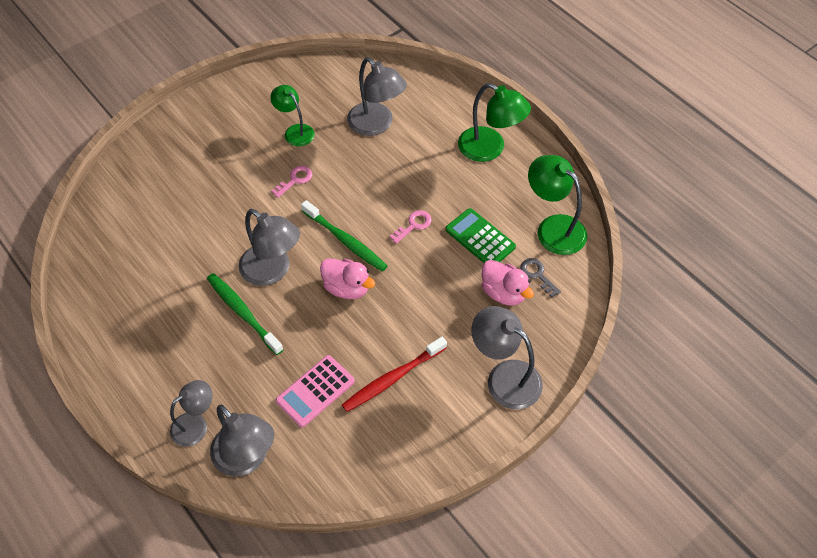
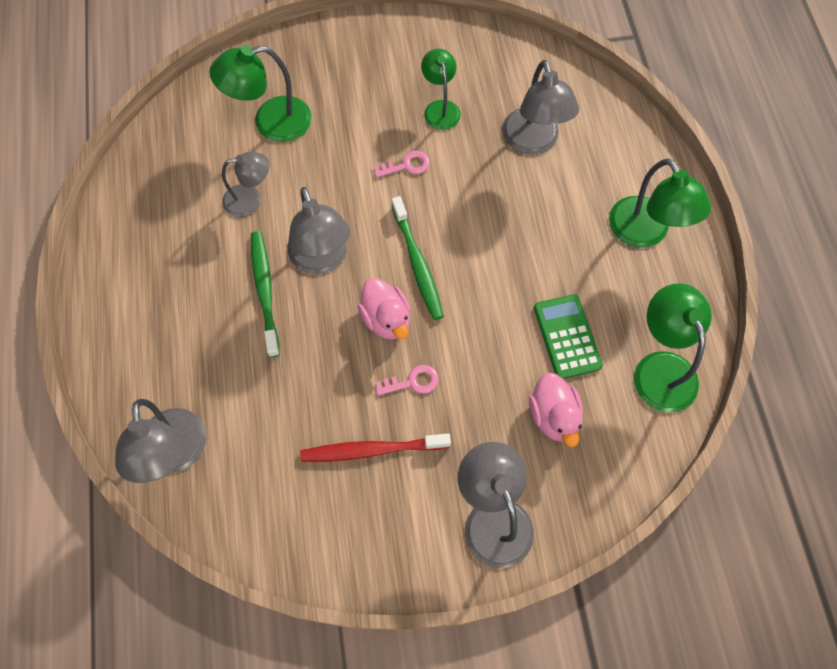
camera: 30 degrees right, 10 degrees up
grey lamp [170,380,213,447] -> grey lamp moved to [222,152,269,217]
pink calculator [276,355,355,427] -> none
pink key [389,210,431,244] -> pink key moved to [375,365,439,396]
grey key [520,258,561,297] -> none
none -> green lamp [209,45,312,142]

